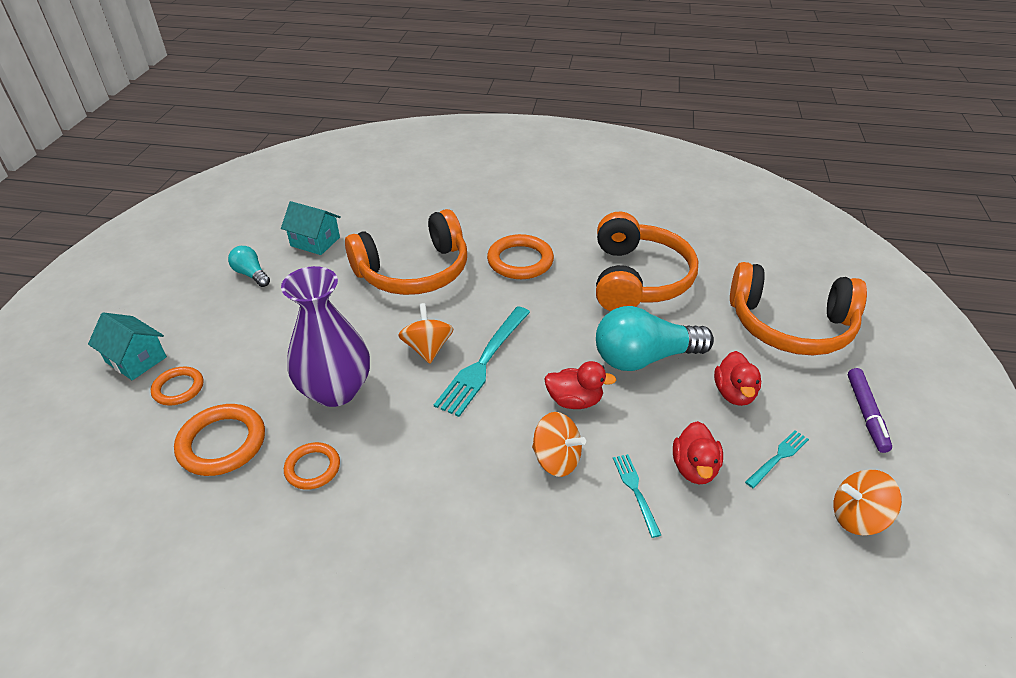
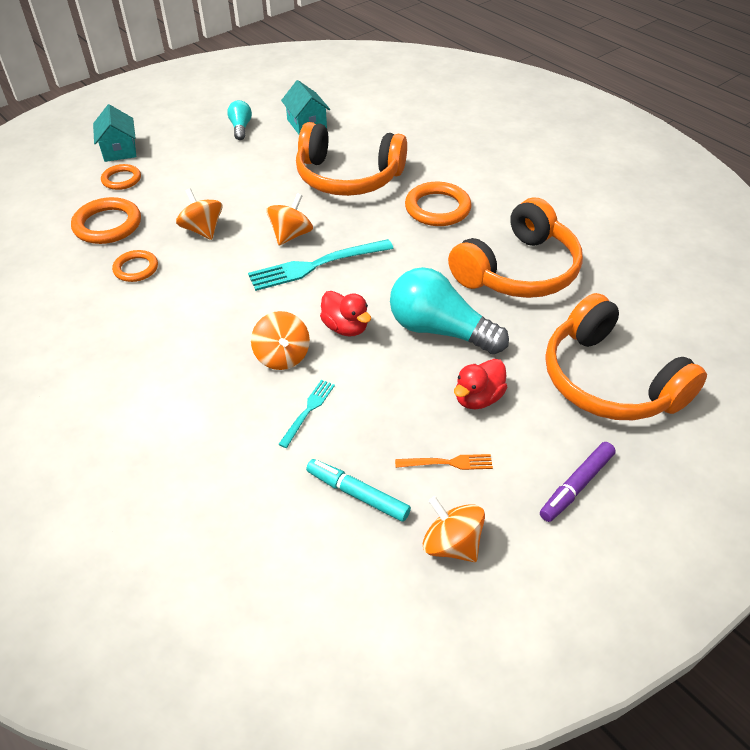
camera: 40 degrees right, 5 degrees up
purple vase [281,266,370,407] -> orange spinning top [176,189,222,240]
red duck [673,421,723,484] -> none
turquoise fork [745,430,809,488] -> orange fork [395,454,493,470]
none -> turquoise marker [306,459,411,522]

